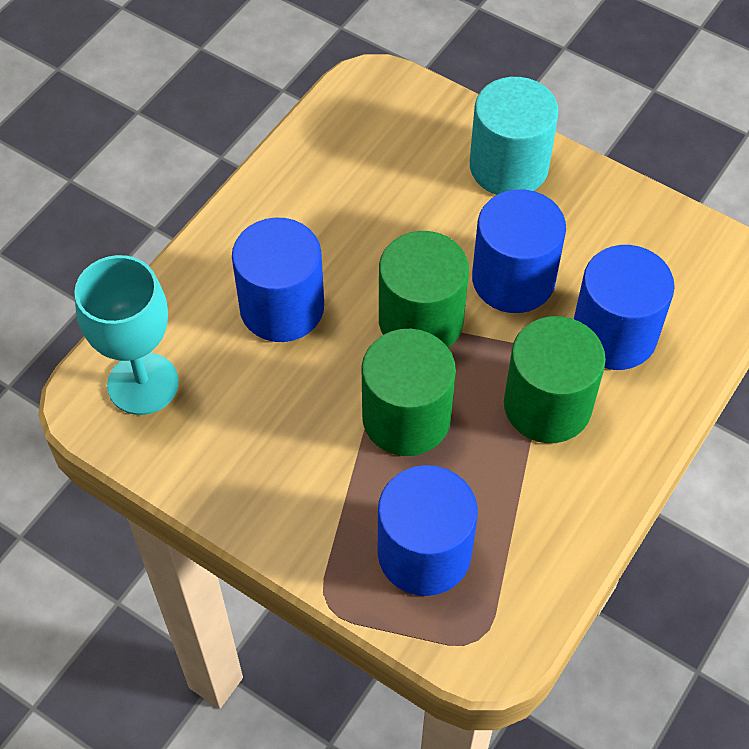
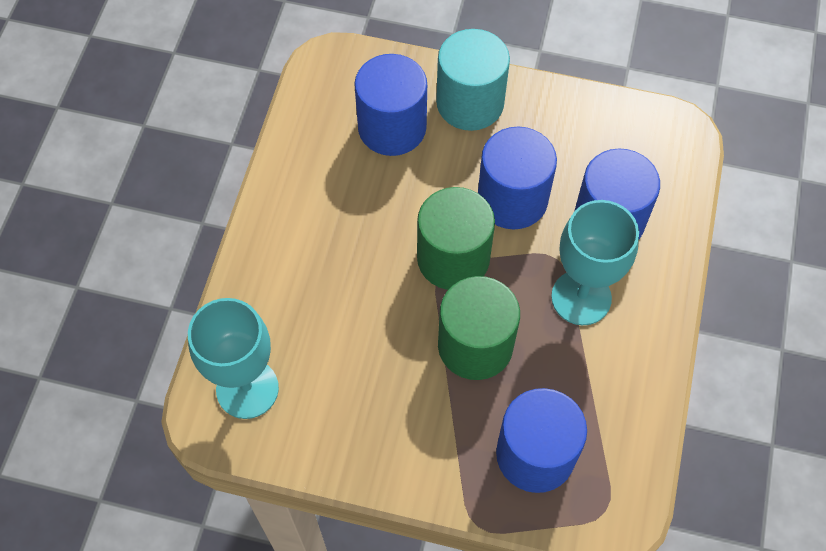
camera: 20 degrees left, 5 degrees up
blue cylinder [232,218,324,342] -> blue cylinder moved to [354,54,427,156]
green cylinder [504,316,606,443] -> turquoise goblet [551,200,639,325]

